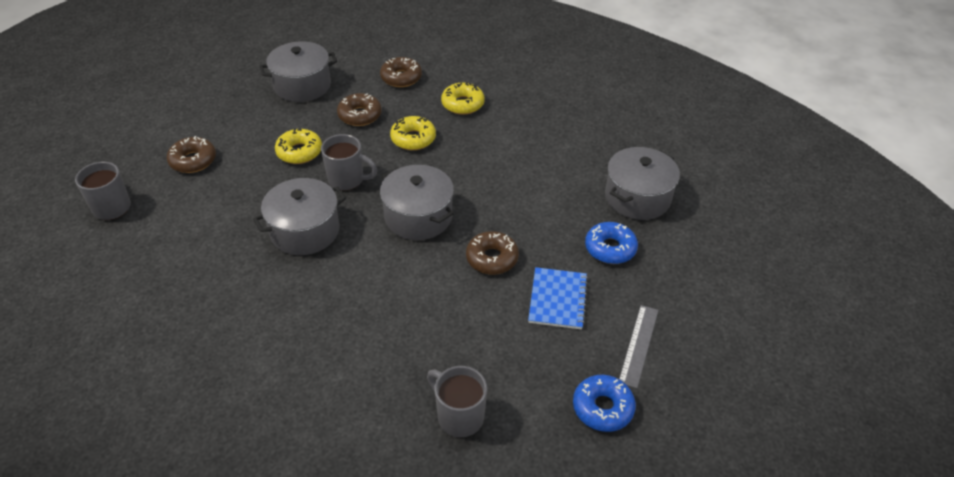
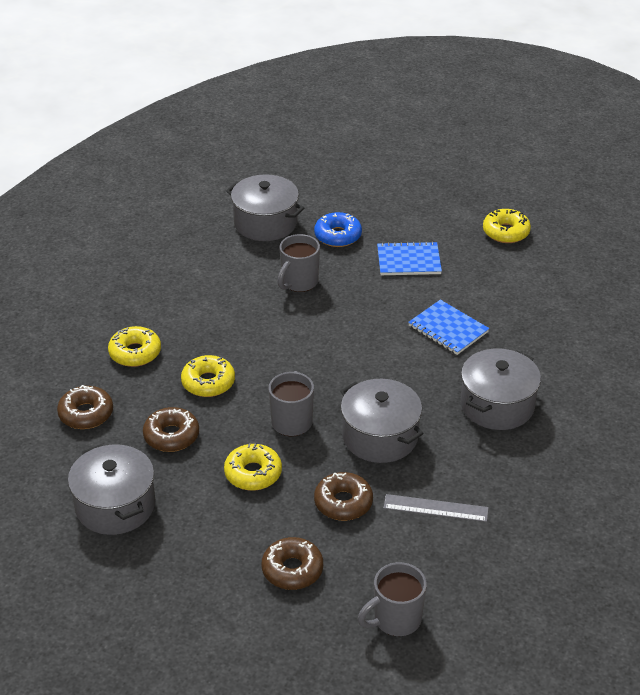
camera: 100 degrees left, 5 degrees down
grey pot [380,165,454,240] -> grey pot moved to [461,348,541,430]
grey mug [427,366,487,437] -> grey mug moved to [277,234,320,292]
brown donut [466,231,519,275] -> brown donut moved to [314,472,373,521]
blue donut [573,375,636,432] -> yellow donut [483,209,531,243]
grey ruler [619,305,658,389] -> grey ruler moved to [383,494,489,522]
none -> blue notebook [408,300,489,355]

